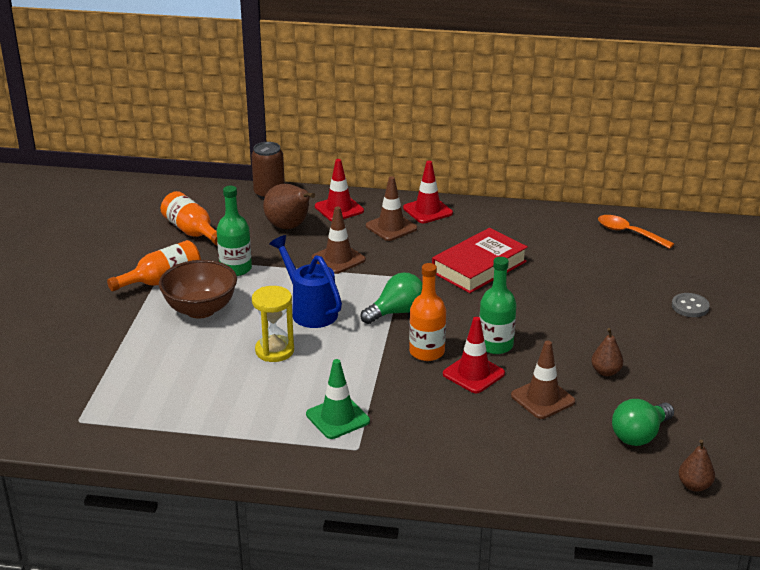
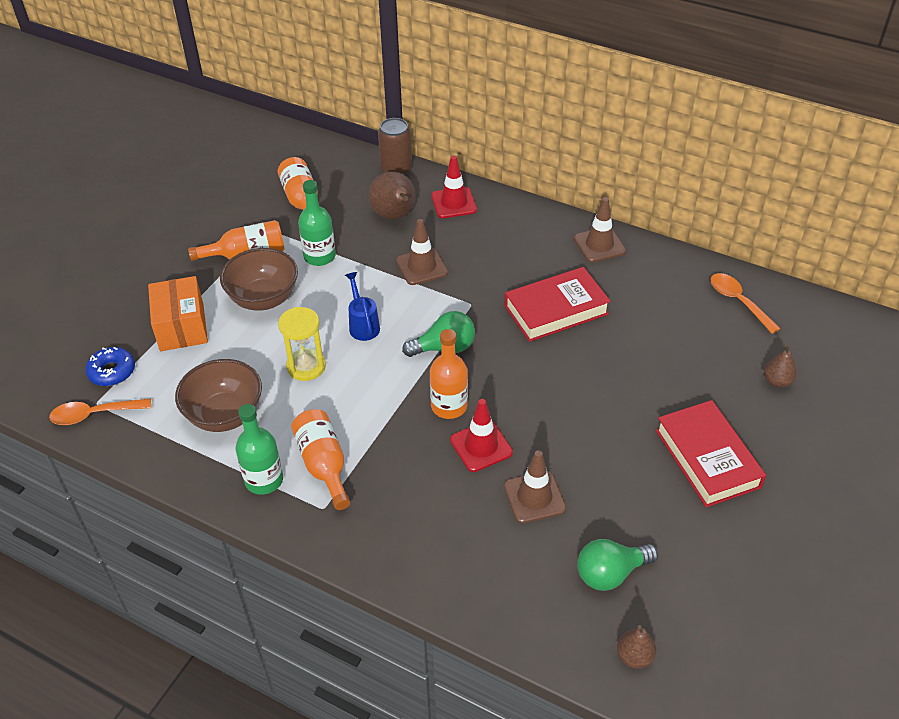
camera: 20 degrees right, 15 degrees up
blue watering can [269,235,342,328] -> blue watering can [345,272,380,341], size x0.67
green traffic cone [306,359,370,439] -> orange bottle [291,409,350,510]
brown traffic cone [366,176,417,241] -> brown traffic cone moved to [574,197,626,262]
red traffic cone [403,161,453,223] -> none
green bottle [479,257,516,354] -> green bottle moved to [235,404,283,495]
brown pear [591,328,623,376] -> brown pear moved to [764,345,797,388]
grey button [672,293,710,317] -> none
none -> orange spoon [49,398,151,425]
none -> blue donut [85,347,135,386]
none -> orange box [148,276,208,351]
none -> brown bowl [175,359,262,432]
none -> red book [655,400,766,507]

